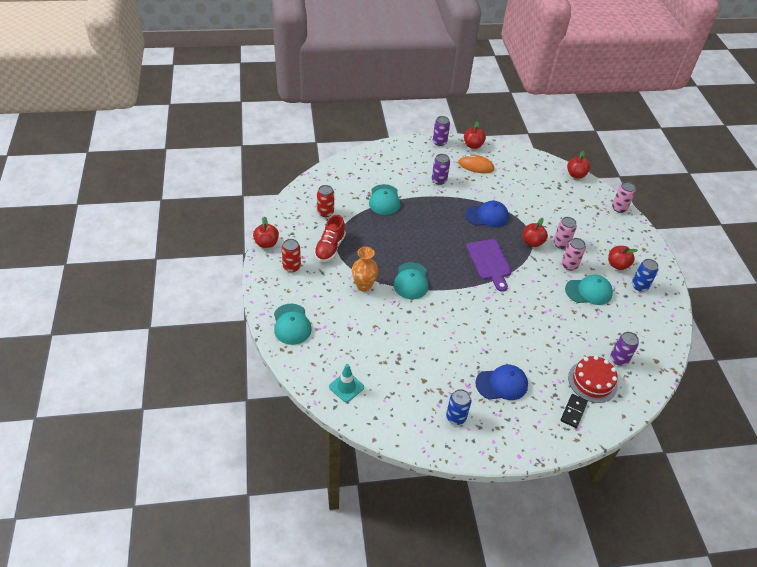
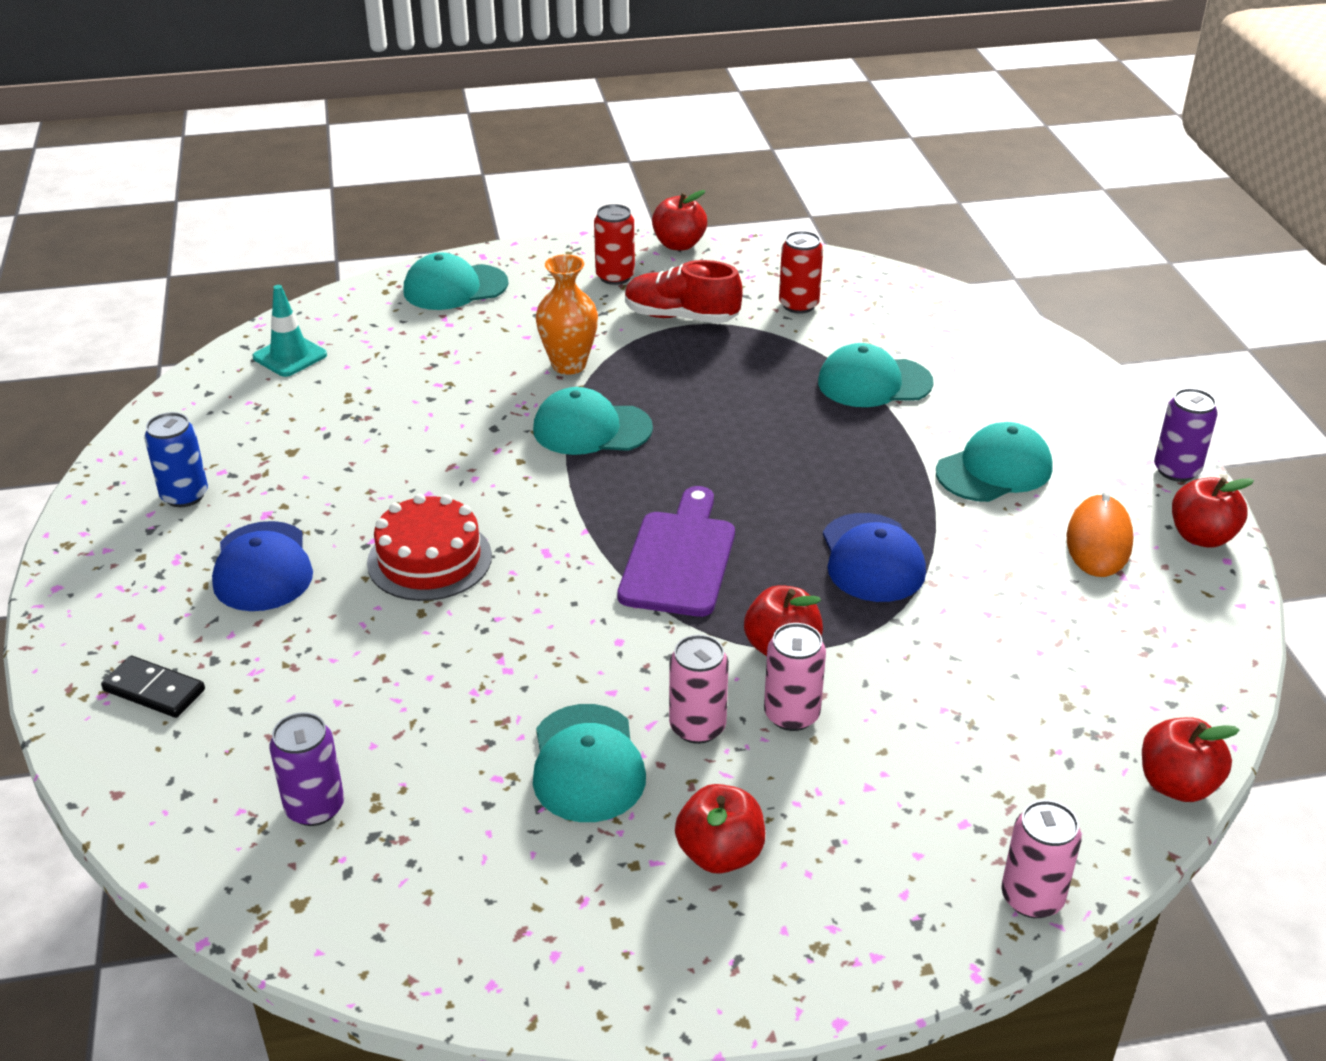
camera: 90 degrees right, 10 degrees down
purple can [432,154,450,185] -> turquoise cap [936,422,1053,502]
purple cutting board [466,239,512,292] -> purple cutting board turned 120 degrees clockwise [617,486,735,617]
red cake [568,356,618,403] -> red cake moved to [367,494,492,601]
blue can [632,259,659,292] -> none

